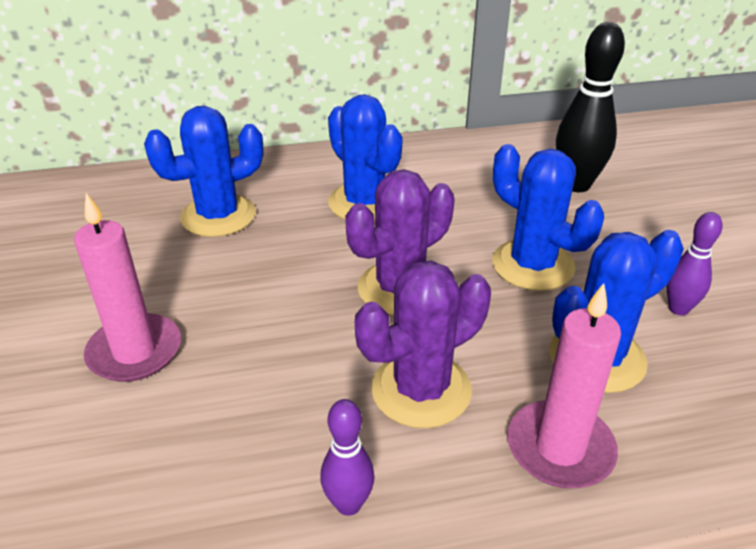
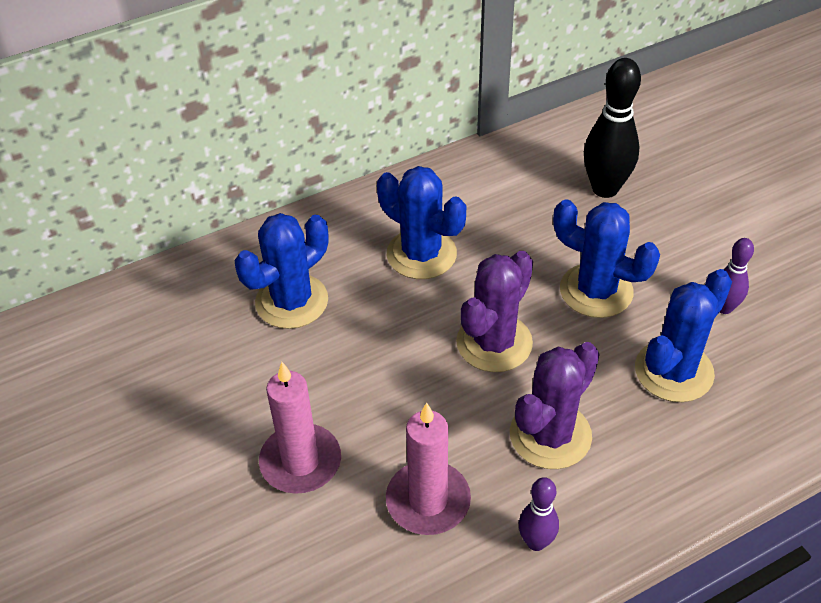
camera: 15 degrees left, 10 degrees up
pink candle [507,283,621,488] -> pink candle moved to [386,403,471,535]

